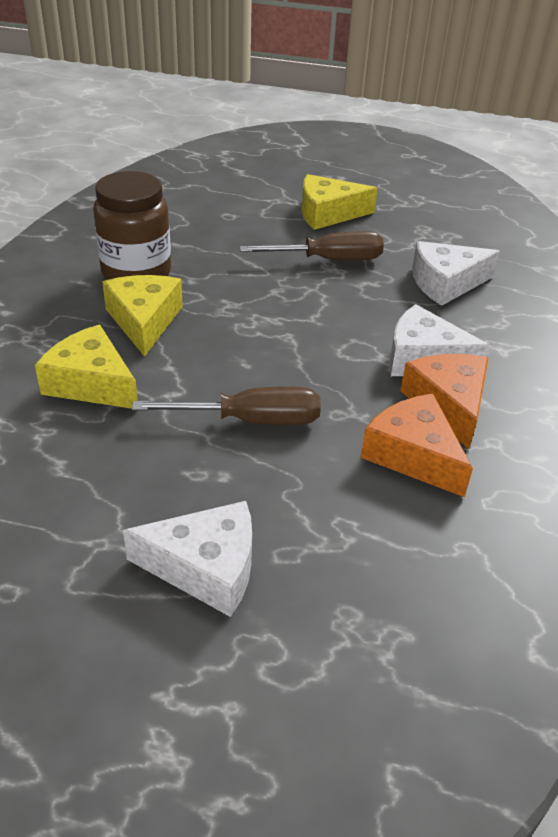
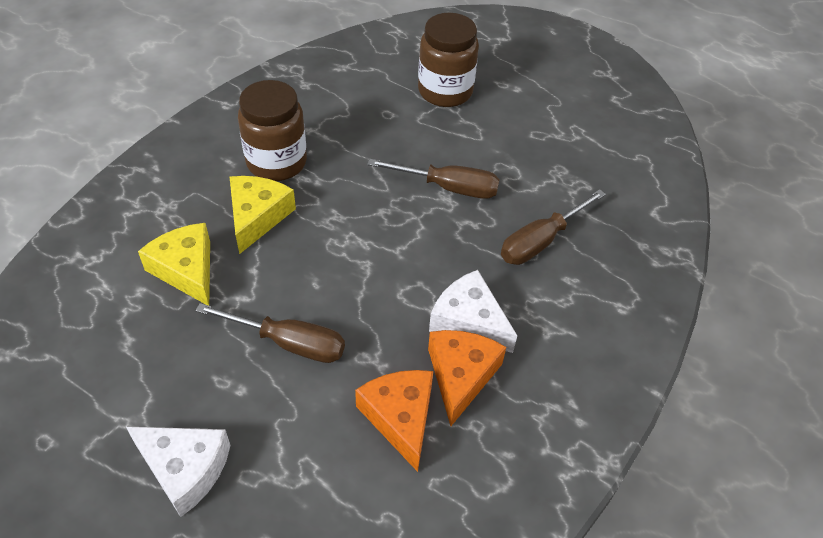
camera: 20 degrees right, 10 degrees up
yellow cheese [302,174,378,230] -> none
white cheese [412,241,500,306] -> brown screwdriver [501,189,606,265]
none -> brown jar [418,13,479,107]

